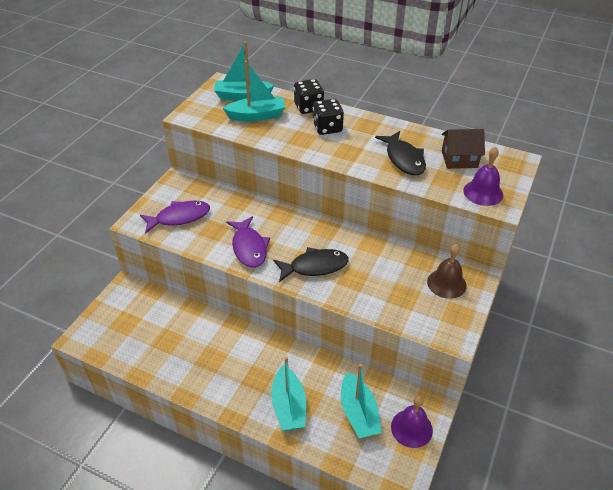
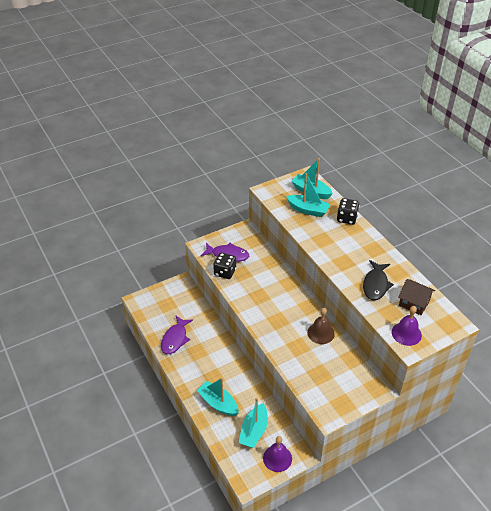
camera: 35 degrees right, 0 degrees up
purple fish [226,216,270,268] -> purple fish moved to [161,316,193,354]
turquoise boat [271,357,306,431] -> turquoise boat turned 105 degrees clockwise [197,378,239,416]
black fish [273,247,349,282] -> none
black dice [313,99,344,135] -> black dice moved to [213,253,236,279]
brown bell [427,244,467,299] -> brown bell moved to [307,308,335,344]

